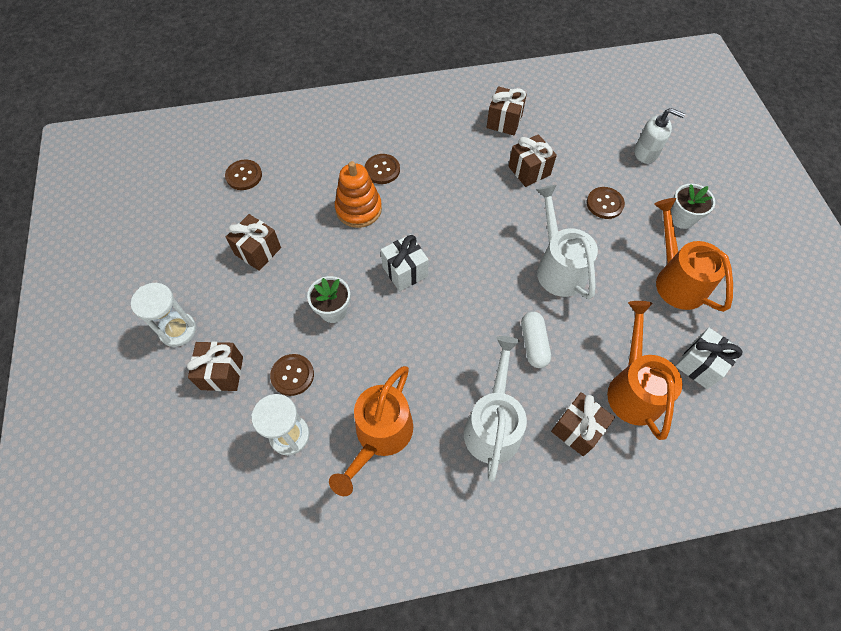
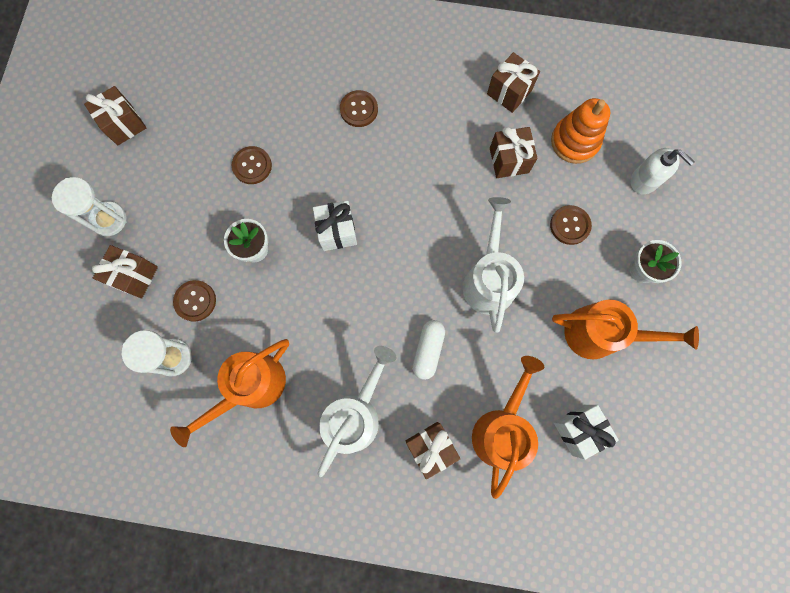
camera: 20 degrees right, 15 degrees up
brown button [225,160,262,190] -> brown button moved to [232,146,272,184]
brown gift [226,214,281,271] -> brown gift moved to [84,86,146,145]
orange stacking toy [335,161,382,228] -> orange stacking toy moved to [551,98,610,164]
orange watering can [654,198,733,312] -> orange watering can turned 105 degrees clockwise [552,300,699,359]

